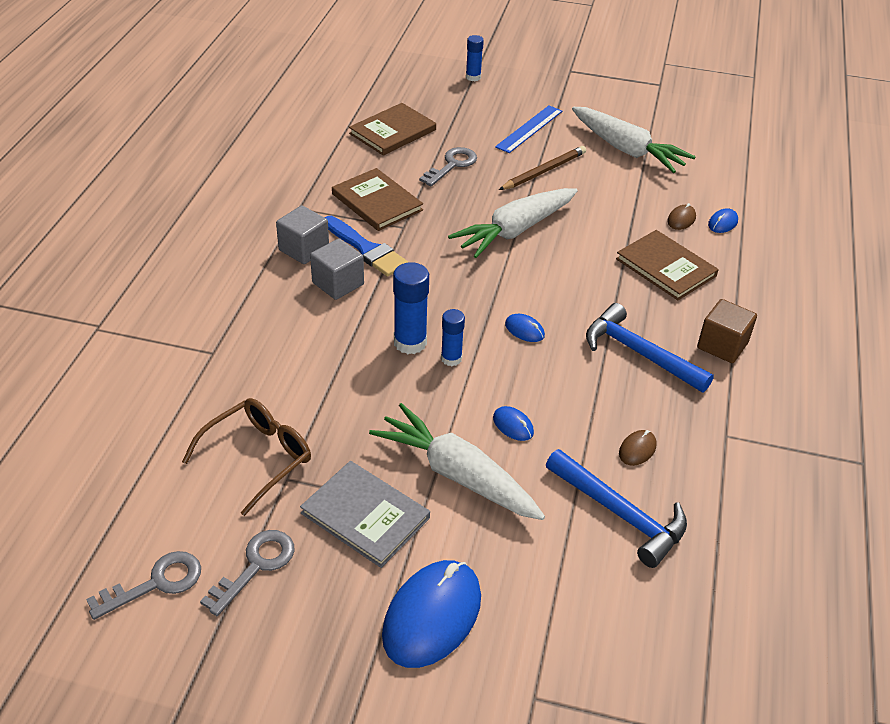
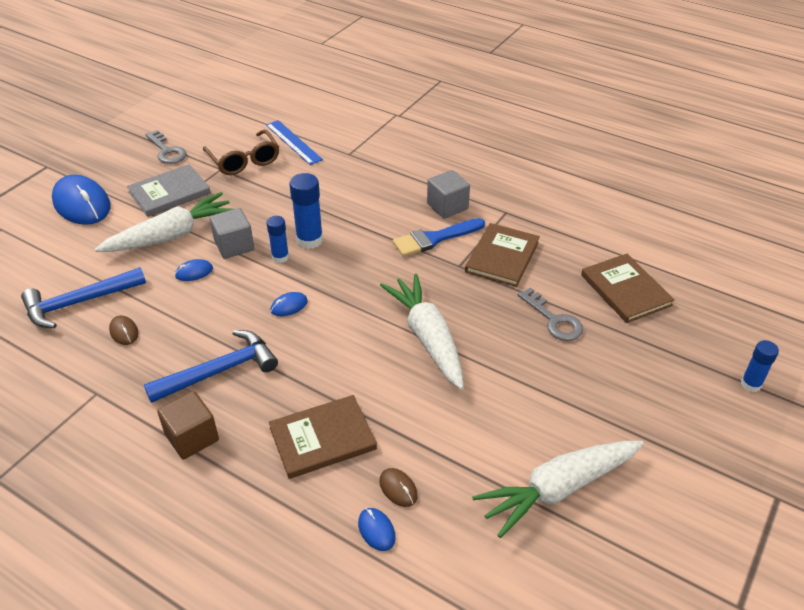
camera: 110 degrees right, 0 degrees up
grey key [86,551,201,620] -> none
grey cube [310,239,364,300] -> grey cube moved to [210,208,254,259]
brown book [332,168,423,231] -> brown book turned 45 degrees counterclockwise [465,223,540,287]
blue ruler [495,106,562,153] -> blue ruler moved to [266,120,323,165]
brown pencil [499,146,586,190] -> none

